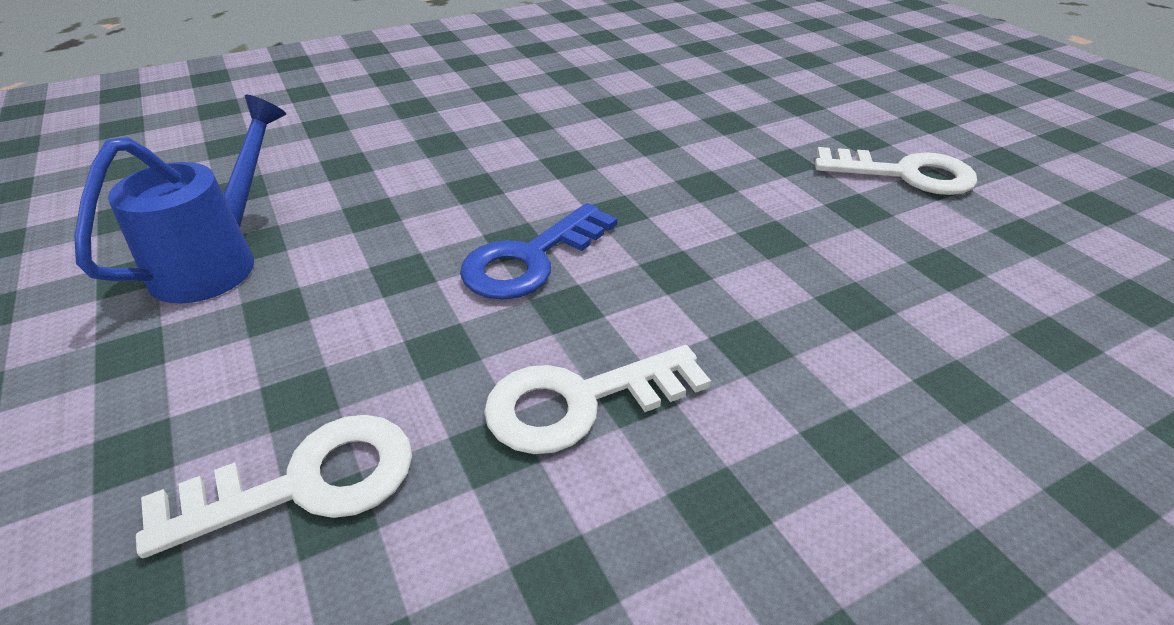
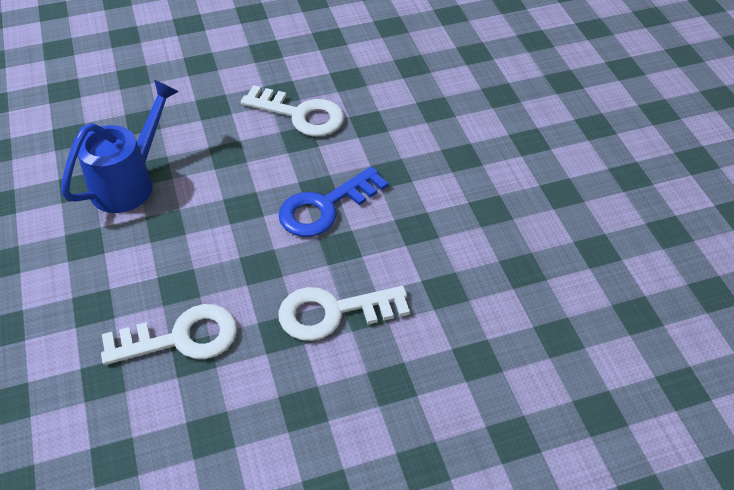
camera: 10 degrees right, 10 degrees up
white key [815,147,977,195] -> white key moved to [241,85,344,136]

